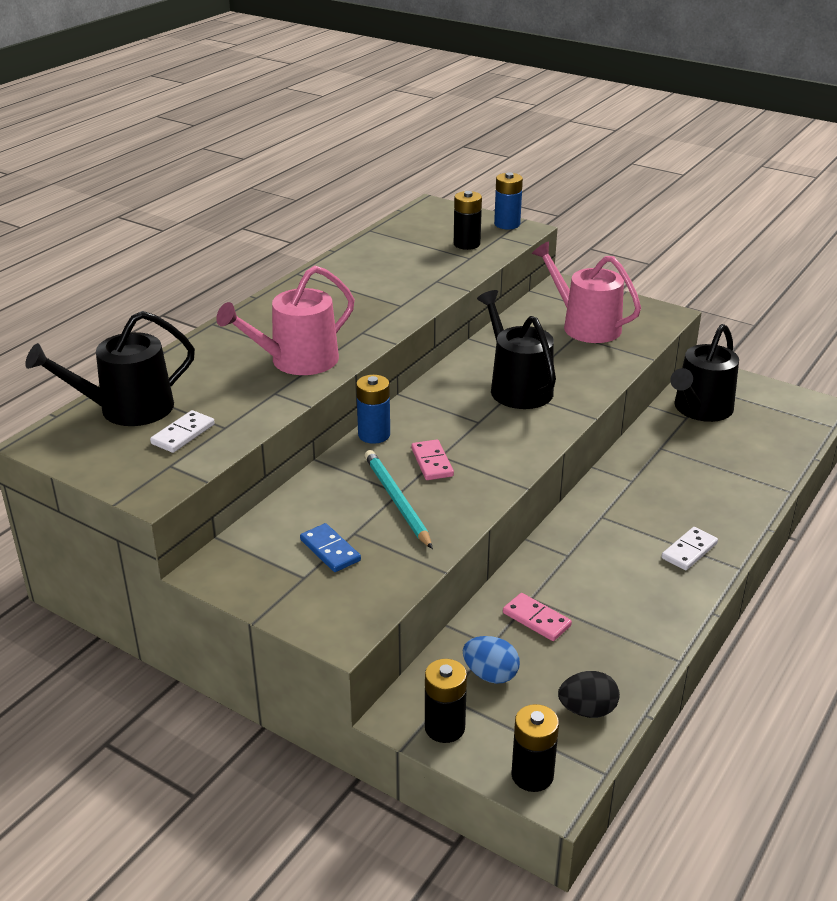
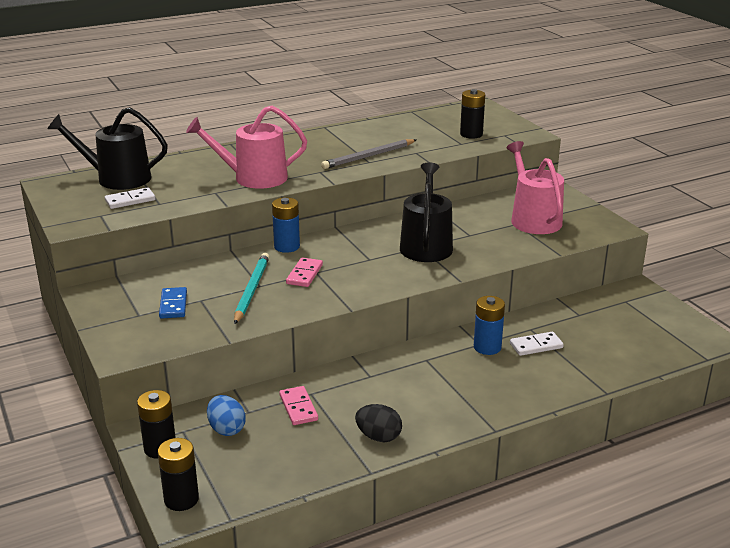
camera: 30 degrees right, 5 degrees down
blue battery [494,172,523,229] -> blue battery moved to [474,296,505,355]
black egg [558,671,620,718] -> black egg moved to [355,404,402,442]
white domino [662,527,718,570] -> white domino moved to [510,332,564,356]
black watering can [670,324,739,422] -> none
none -> grey pencil [321,139,416,169]

